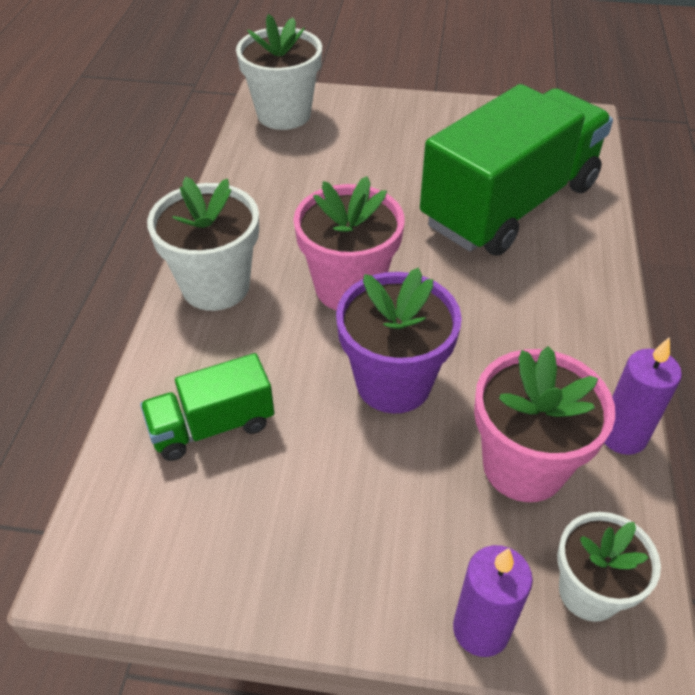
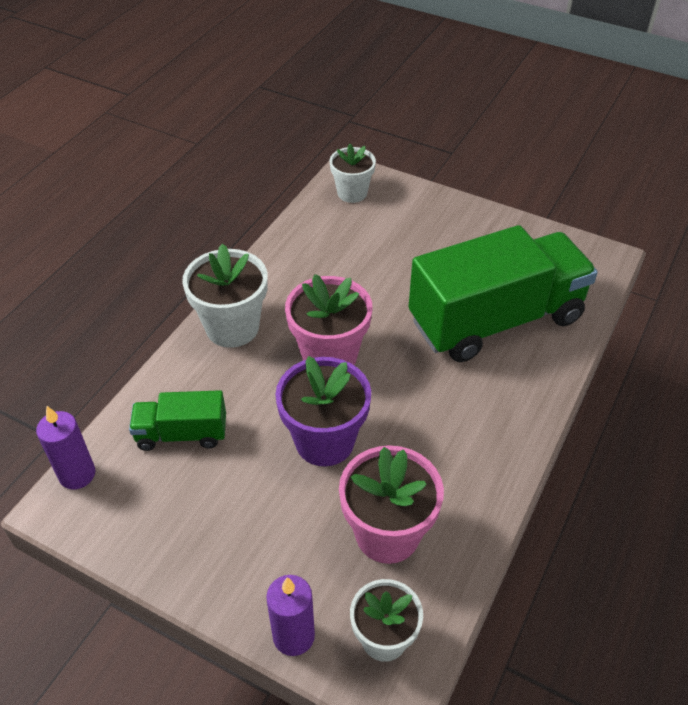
camera: 20 degrees right, 0 degrees up
white flower pot [236,14,322,130] -> white flower pot [329,144,376,203], size x0.66
purple candle [605,337,682,455] -> purple candle moved to [36,406,95,489]

